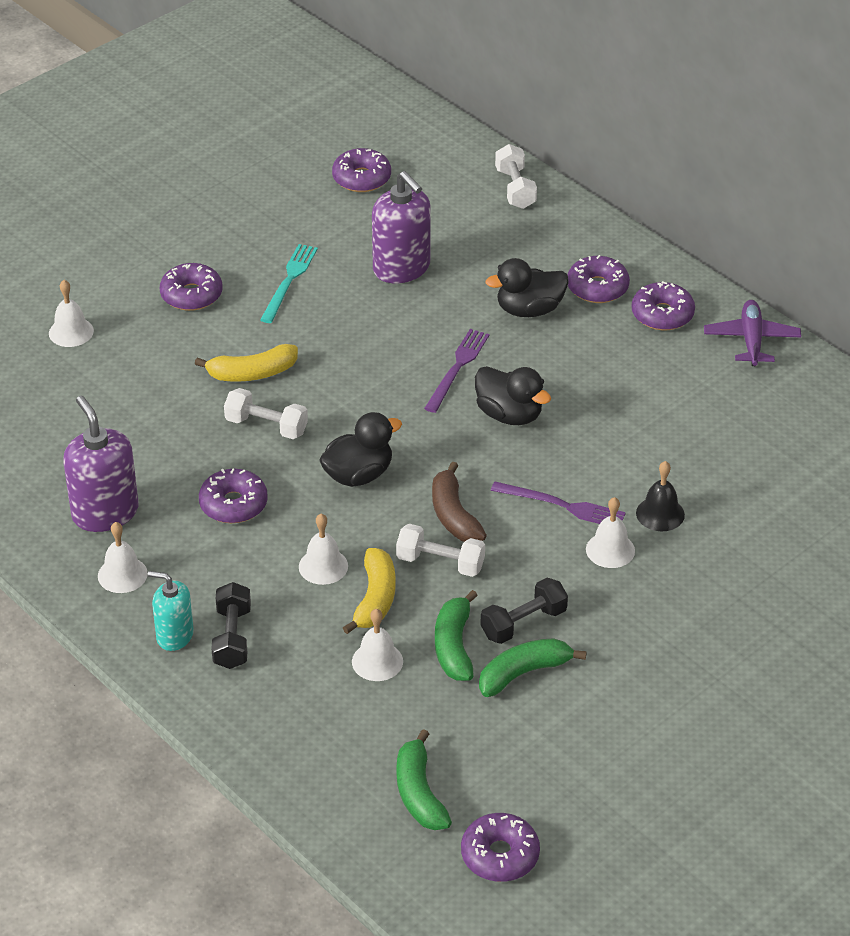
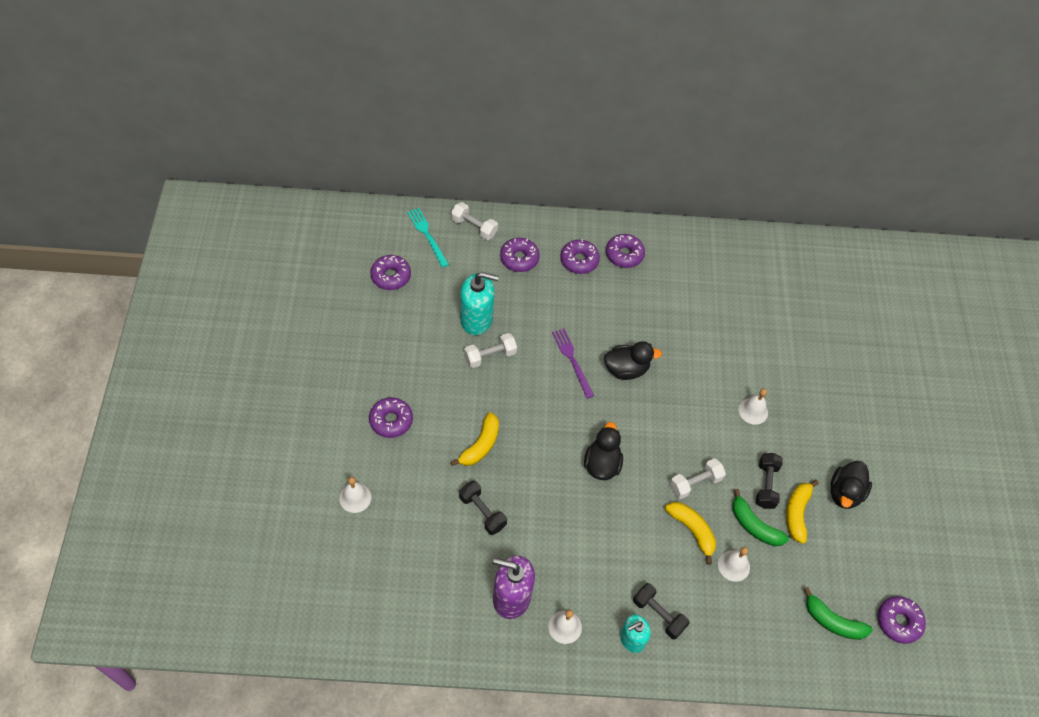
camera: 50 degrees left, 15 degrees up
purple donut [199,469,268,523] -> purple donut moved to [500,238,540,272]
white dumbbell [224,388,308,439] -> white dumbbell moved to [464,333,517,368]
turquoise fork [260,244,318,323] -> turquoise fork moved to [407,208,449,268]
white bell [299,514,348,585] -> none
purple soap dispenser [372,171,430,283] -> turquoise soap dispenser [460,272,499,335]
brown banana [432,461,487,542] -> none
green banana [479,638,587,697] -> yellow banana [786,480,819,544]
black duck [486,258,569,317] -> black duck moved to [831,461,872,509]
purple fork [491,482,626,524] -> none
black bell [636,461,685,531] -> none
purple plane [704,300,801,366] -> none
none -> black dumbbell [459,480,507,535]

